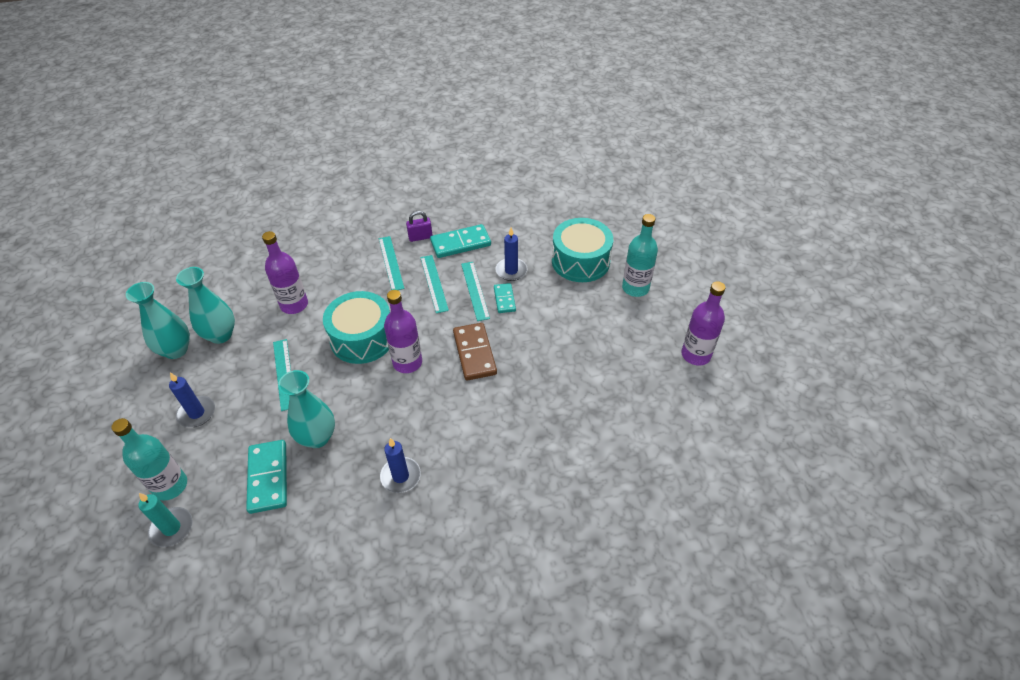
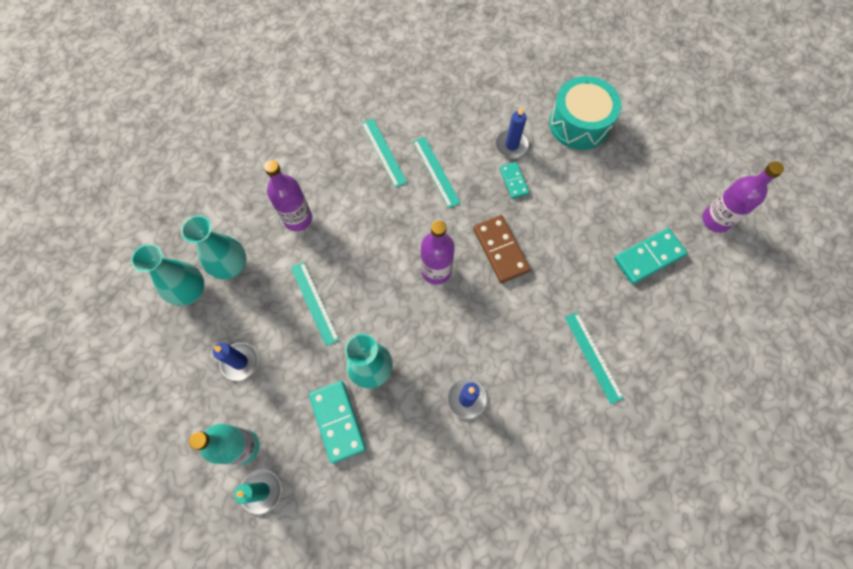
camera: 10 degrees left, 20 degrees up
turquoise drum [323,291,390,364] -> none
purple padlock [406,211,433,242] -> none
turquoise domino [430,224,491,258] -> turquoise domino moved to [614,228,688,284]
turquoise ruler [461,262,490,321] -> turquoise ruler moved to [565,312,624,404]
turquoise bottle [622,214,658,297] -> none

